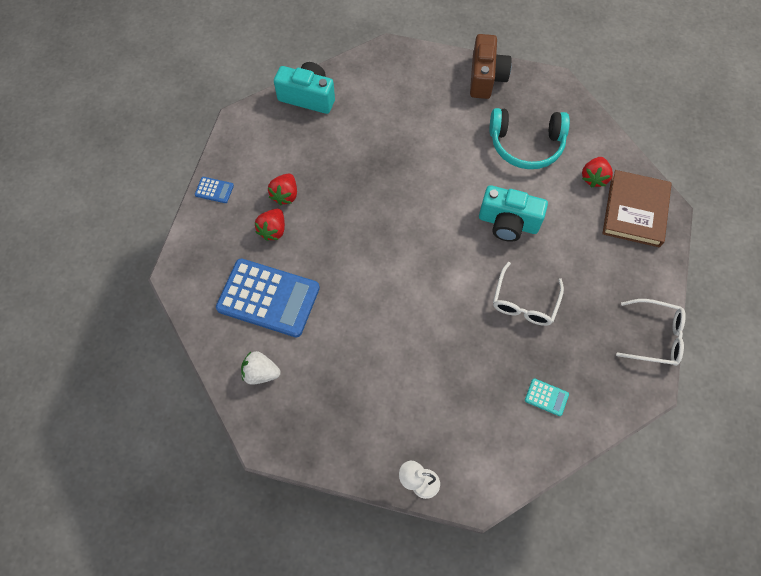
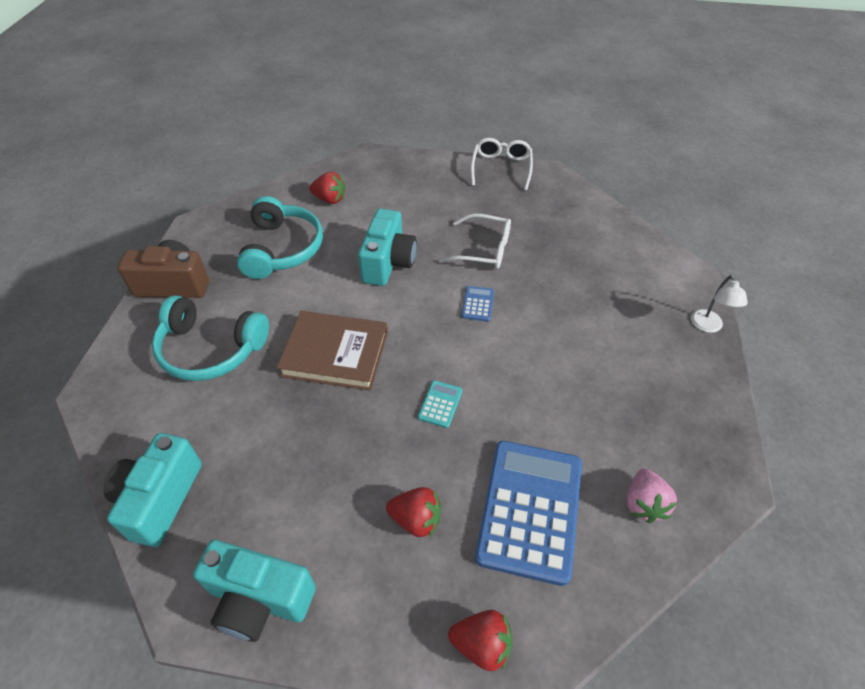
camera: 95 degrees left, 15 degrees down
blue calculator [195,177,234,203] -> blue calculator moved to [462,286,494,321]
white strawberry [241,351,280,385] -> pink strawberry [626,469,677,523]
red strawberry [268,173,297,205] -> red strawberry moved to [448,610,512,671]
turquoise calculator [525,378,569,416] -> turquoise calculator moved to [418,380,462,428]
brown book [602,170,672,247] -> brown book moved to [277,311,388,391]
none -> turquoise headphones [152,295,269,381]
none -> turquoise camera [193,540,316,642]

